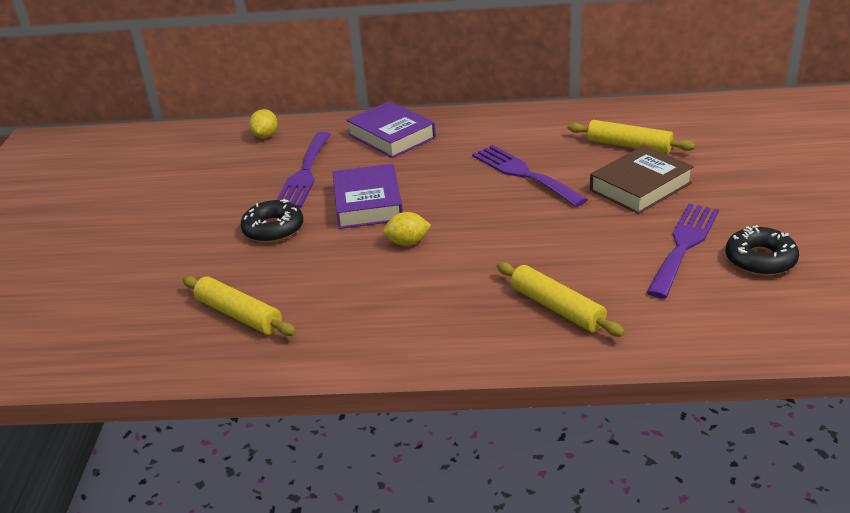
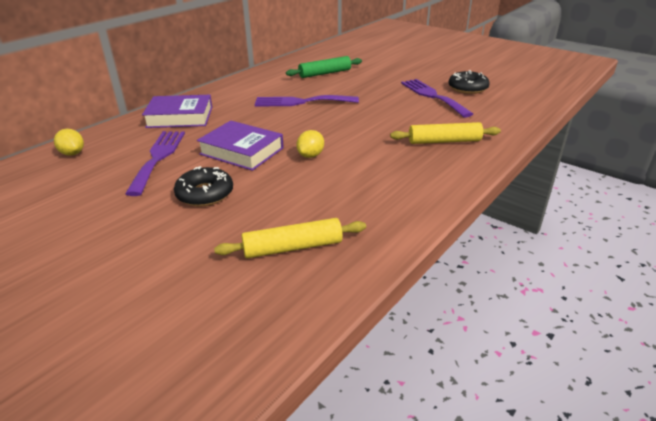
camera: 55 degrees left, 0 degrees up
purple fork [277,132,331,208] -> purple fork turned 135 degrees counterclockwise [125,131,185,196]
yellow rolling pin [568,120,695,153] -> green rolling pin [286,56,362,78]
brown book [590,145,694,214] -> none

